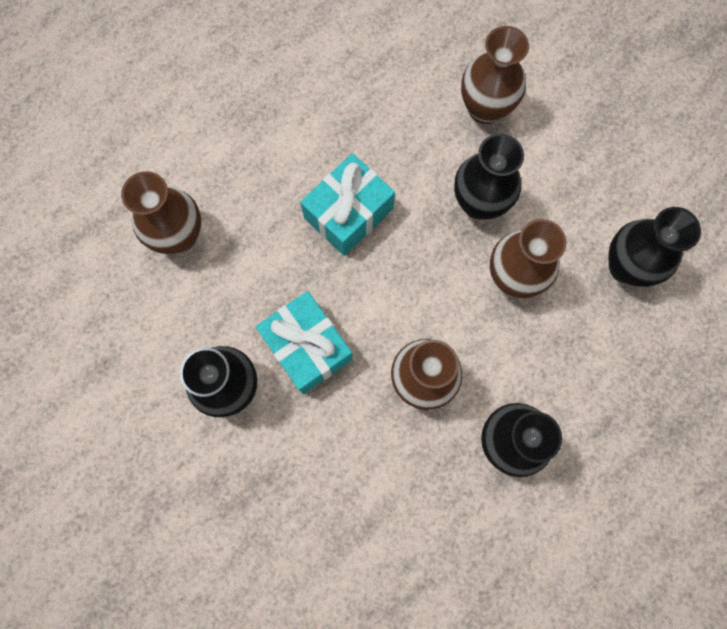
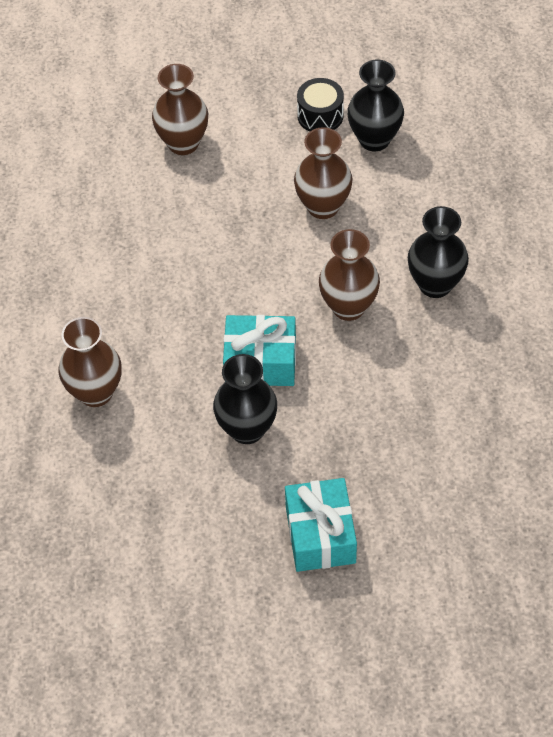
camera: 50 degrees left, 20 degrees down
turquoise gift [300,153,395,256] -> turquoise gift moved to [285,478,357,572]
black vase [454,134,524,220] -> none
none -> black drum [297,78,344,132]

